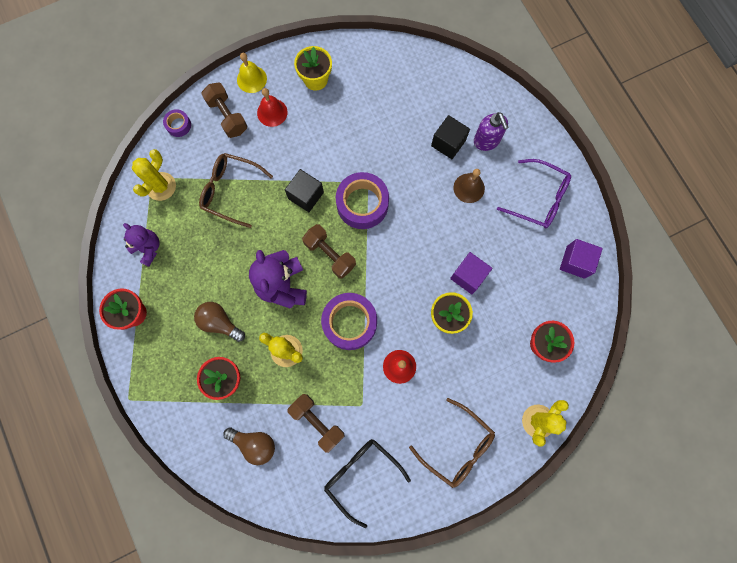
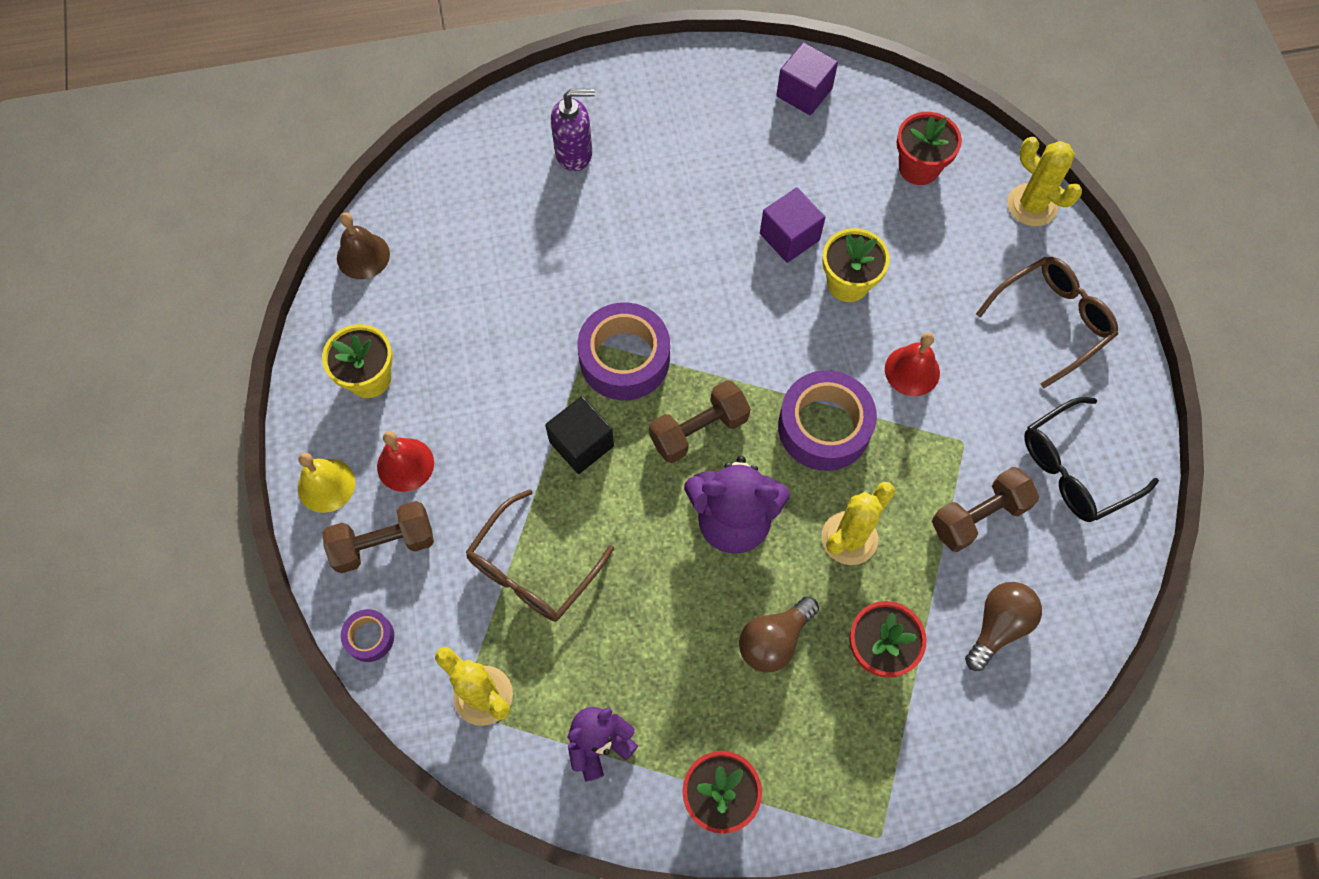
camera: 75 degrees left, 10 degrees down
black cube [431,115,470,159] -> none
brown bell [454,169,485,203] -> brown bell moved to [337,212,390,279]
purple glasses [497,159,571,228] -> none

